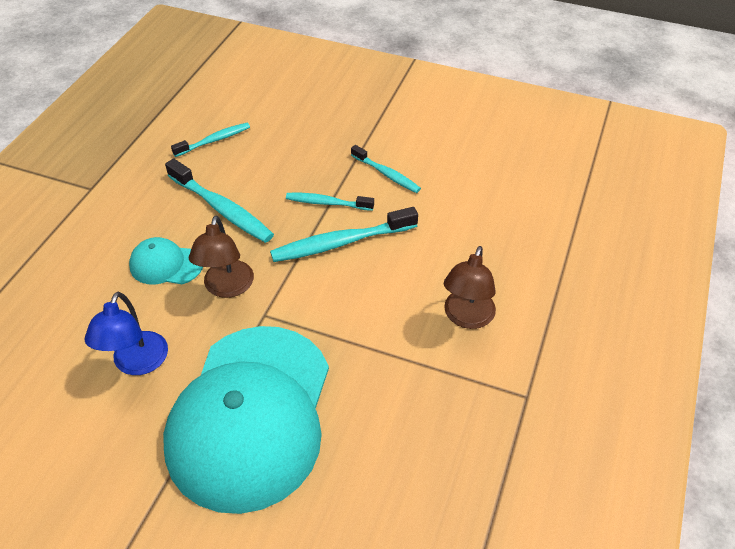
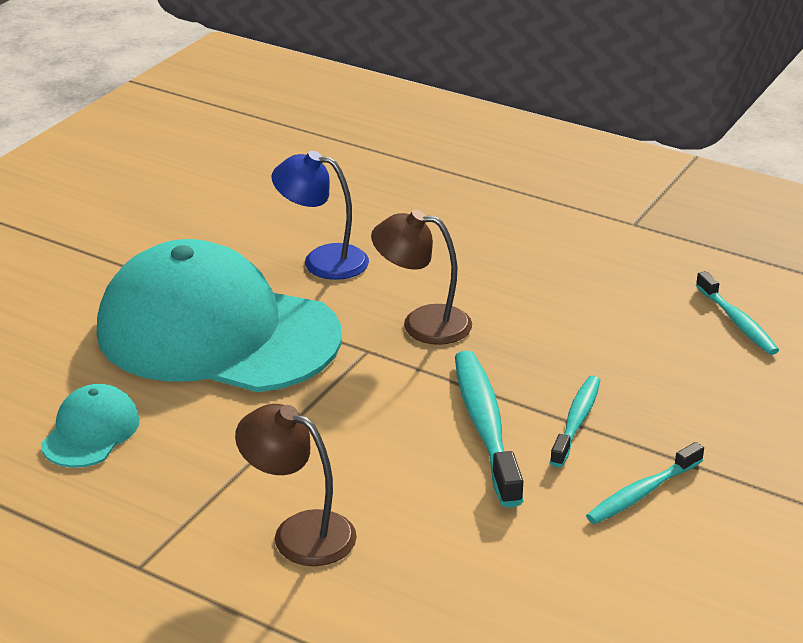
camera: 100 degrees right, 15 degrees down
turquoise cap [129,237,203,284] -> turquoise cap moved to [41,384,140,468]
turquoise toothbrush [165,158,274,243] -> none

